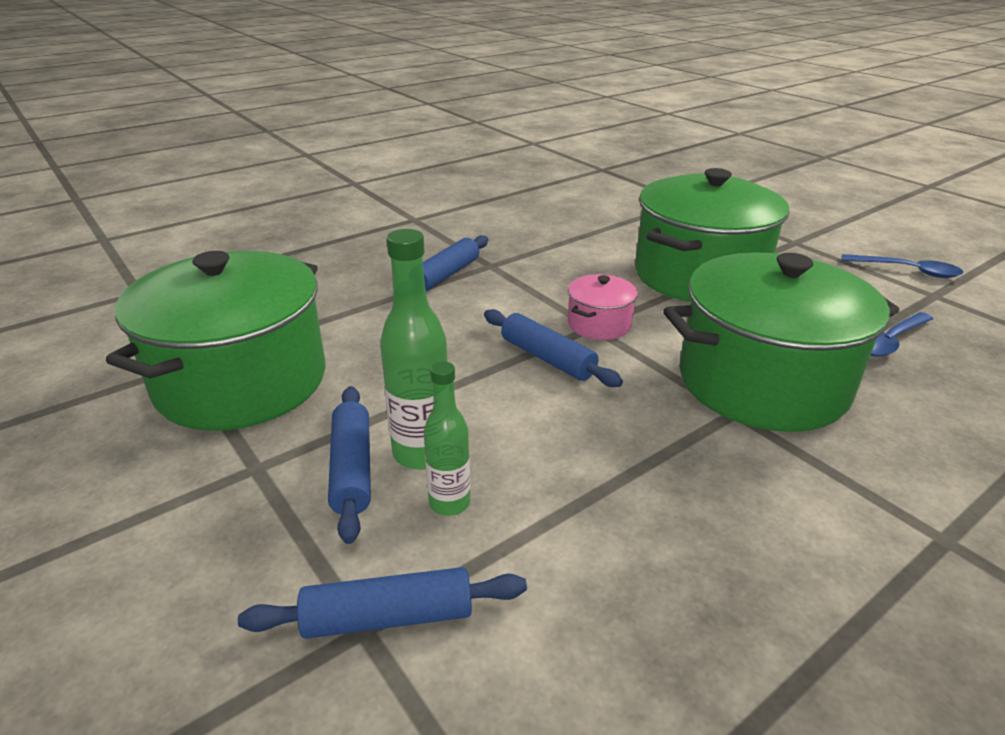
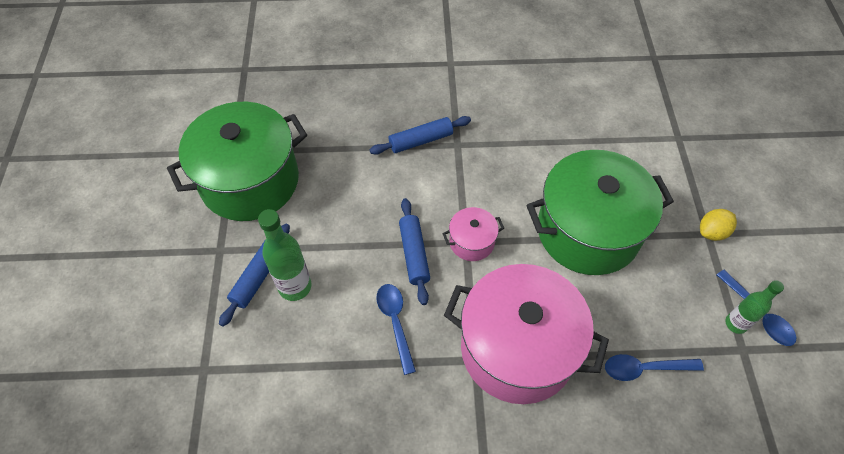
camera: 35 degrees right, 25 degrees up
blue rolling pin [238,567,527,639] -> none
green bottle [424,361,470,516] -> green bottle moved to [725,280,784,334]
green pot [663,252,900,432] -> pink pot [444,264,609,404]
none -> blue spoon [376,284,416,375]
none -> yellow lemon [700,209,737,241]

